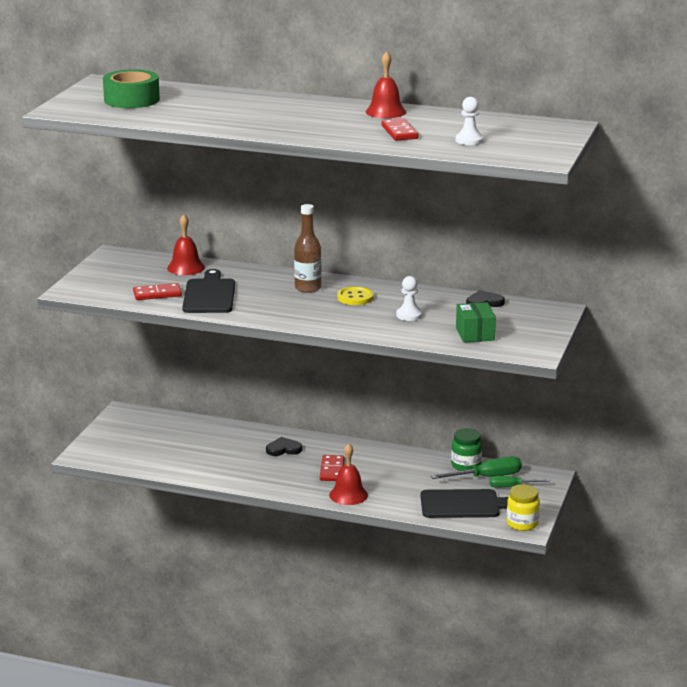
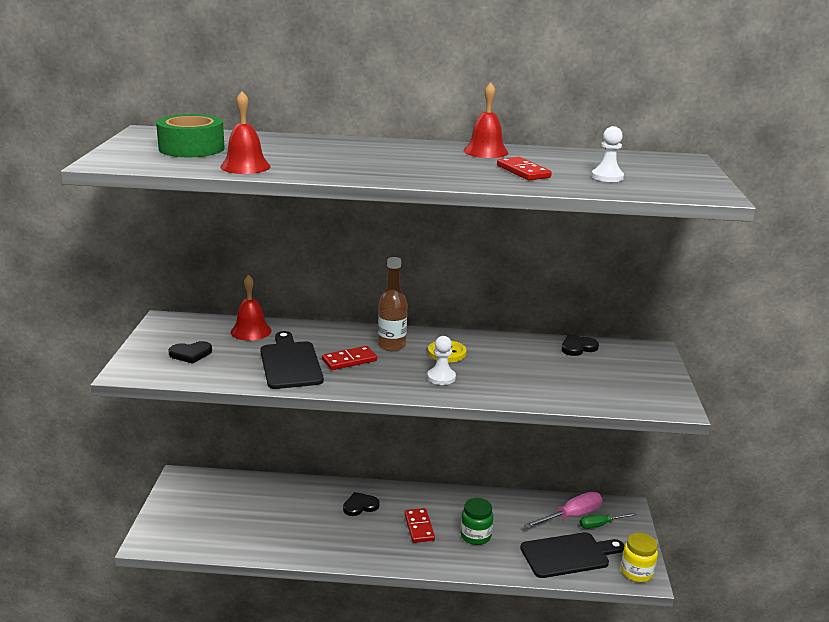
camera: 15 degrees left, 0 degrees up
red domino [133,283,182,300] -> red domino moved to [322,346,377,370]
red bell [329,443,368,505] -> red bell moved to [220,91,271,174]
white pawn [396,276,422,321] -> white pawn moved to [427,336,456,385]
green screwdriver [431,456,522,479] -> pink screwdriver [524,492,603,529]
green jar [451,428,482,471] -> green jar moved to [461,498,493,545]
green box [456,302,496,343] -> none
none -> black heart [168,341,212,364]

